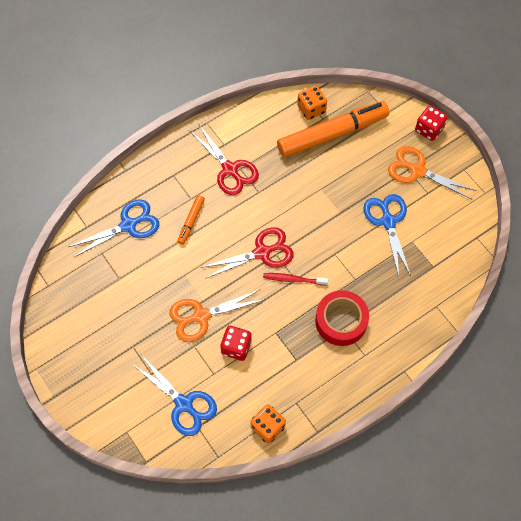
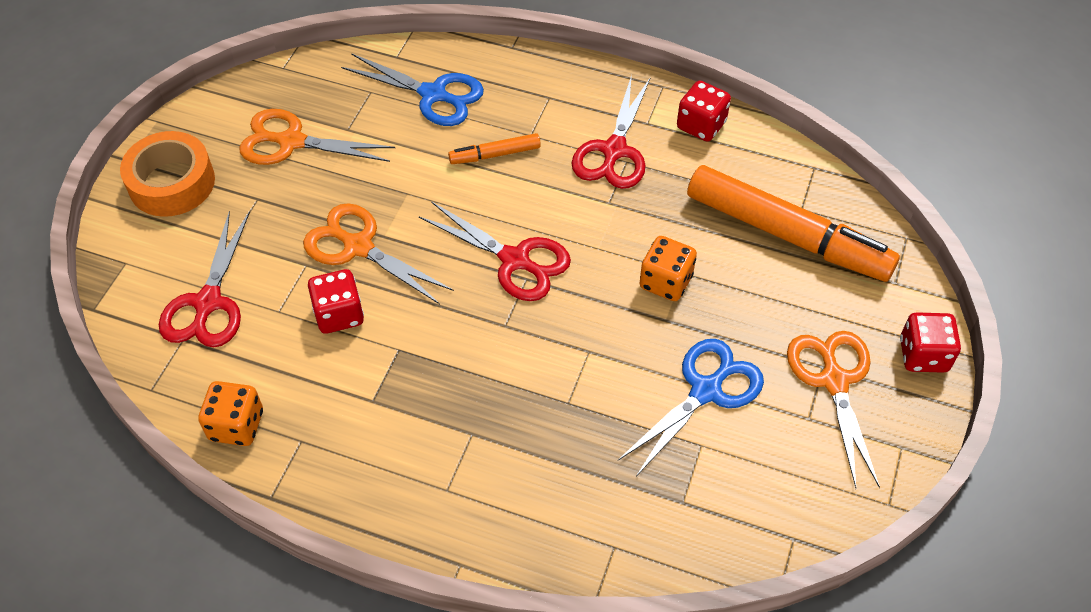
camera: 55 degrees right, 10 degrees down
blue scissors [132,356,217,436] -> red scissors [159,211,250,347]
red toothbrush [263,273,328,286] -> none
orange dice [297,86,327,120] -> orange dice moved to [639,236,697,301]
red tape [315,290,369,346] -> none
none -> orange tape [120,131,215,217]
none -> orange scissors [239,109,395,165]
none -> red dice [677,81,731,142]

